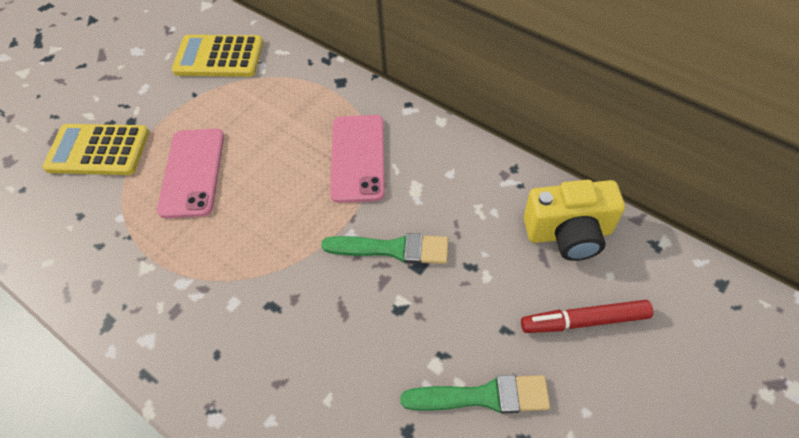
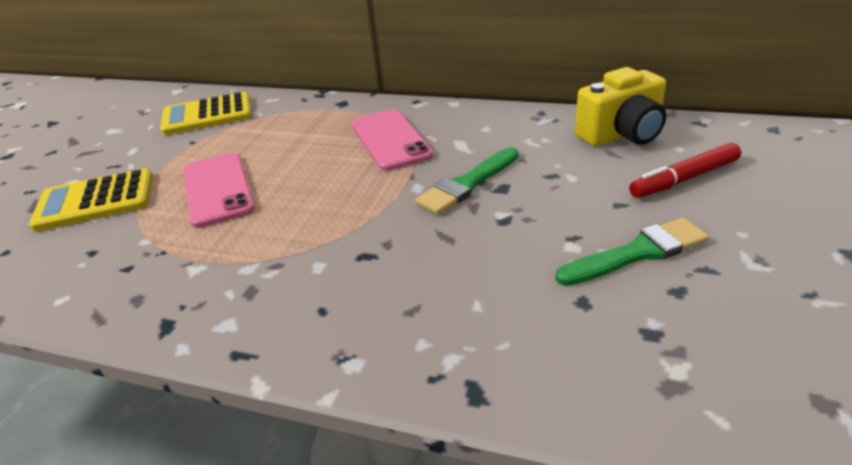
camera: 20 degrees left, 20 degrees down
green brush [321,233,448,264] -> green brush turned 150 degrees clockwise [415,147,519,215]

